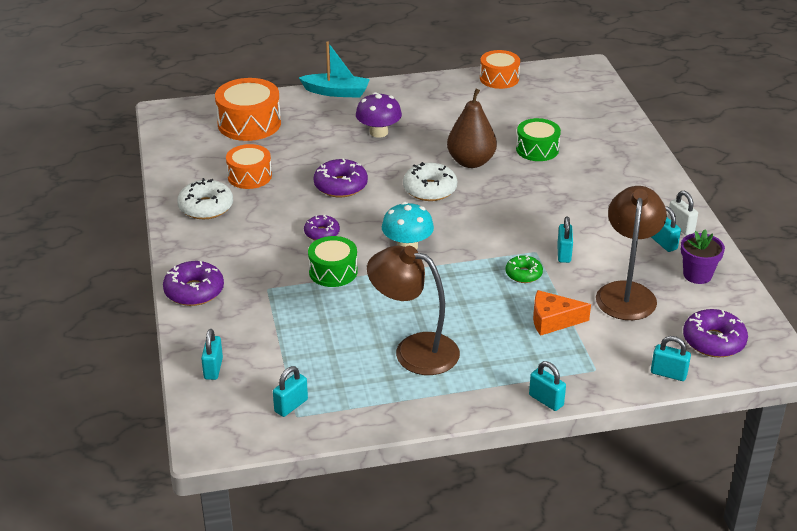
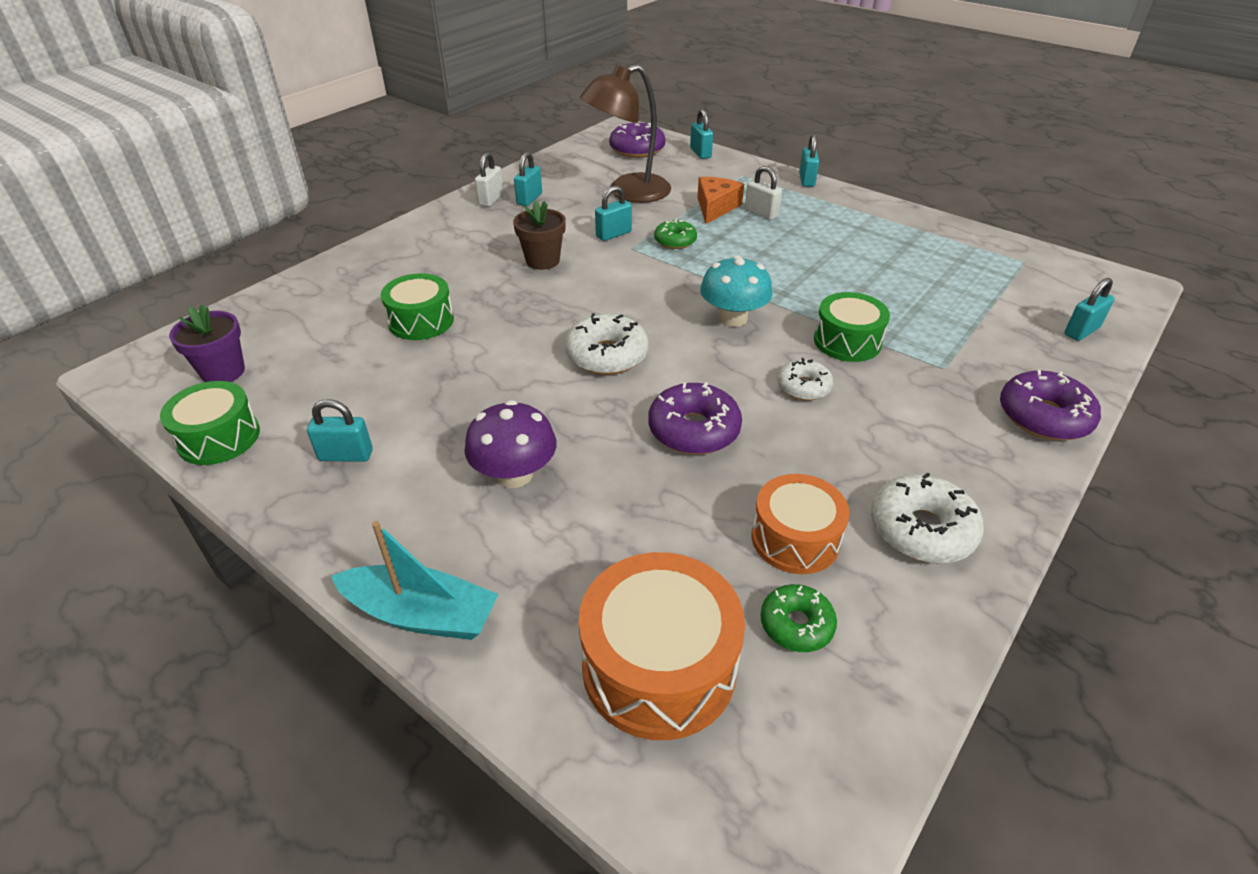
camera: 130 degrees left, 5 degrees up
turquoise padlock [273,366,308,417] -> turquoise padlock moved to [307,399,373,462]
turquoise boat [298,41,370,98] -> turquoise boat turned 135 degrees clockwise [331,521,498,640]
purple donut [304,214,340,241] -> white donut [777,358,833,401]
brown lamp [367,246,460,375] -> none
brown pear [447,89,497,168] -> none
orange drum [480,50,520,89] -> green drum [160,381,260,465]
orange cheese [533,290,591,336] -> orange cheese turned 120 degrees counterclockwise [697,177,744,224]
purple flower pot [681,229,725,284] -> purple flower pot moved to [169,304,245,382]
none -> brown flower pot [513,200,566,270]
none -> white padlock [745,166,782,220]
none -> green donut [760,584,837,652]

